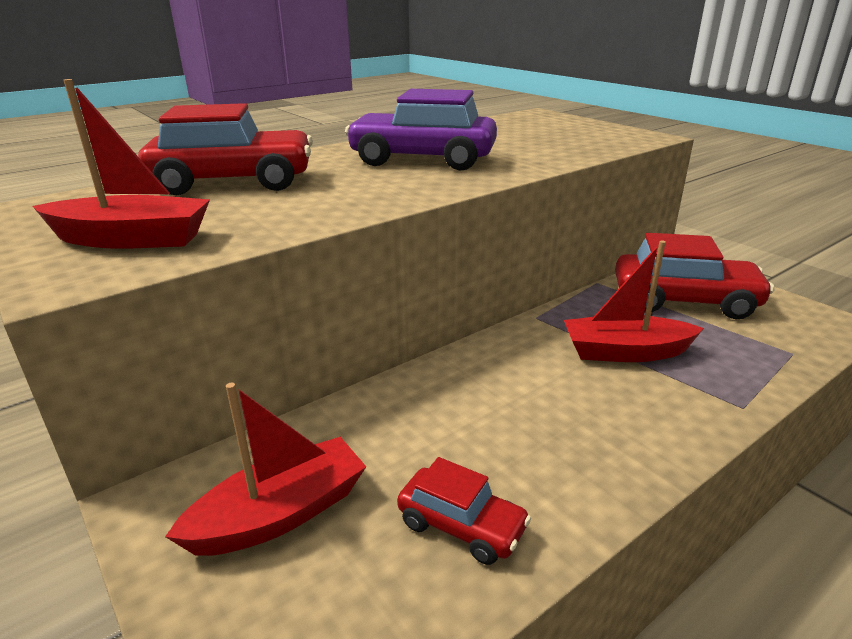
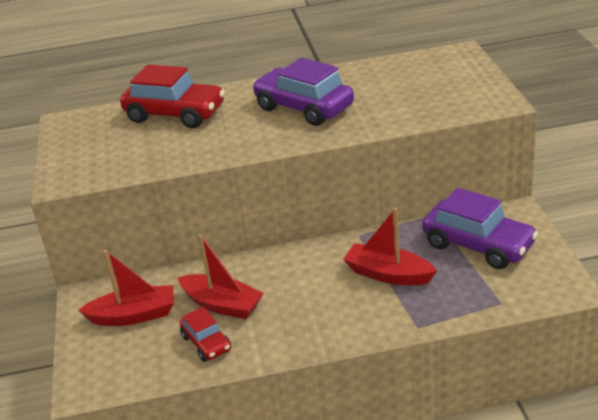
camera: 30 degrees right, 5 degrees up
red boat [32,79,210,249] -> red boat moved to [178,234,264,319]
red car [615,233,774,319] -> purple car [422,188,538,269]

